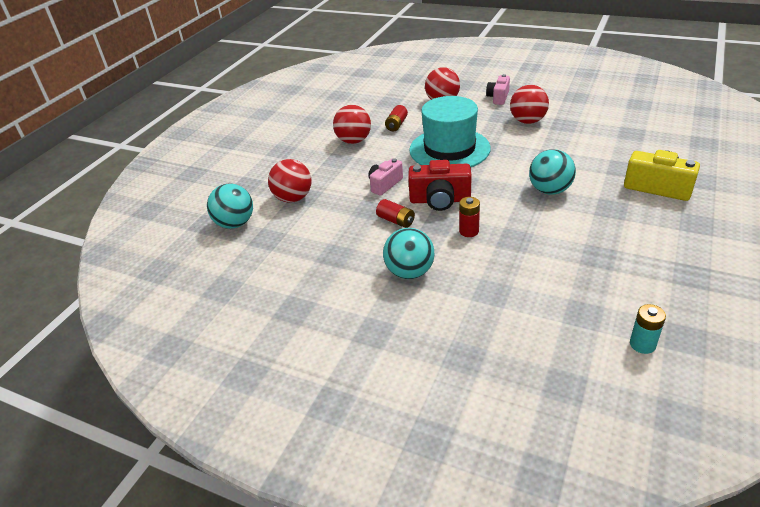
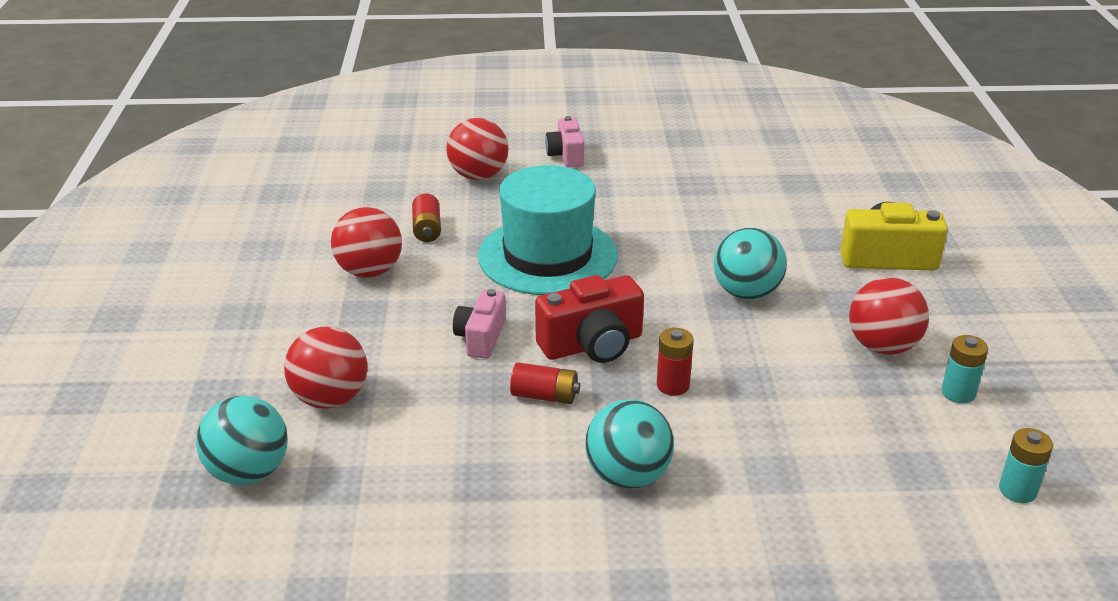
camera: 30 degrees left, 5 degrees down
red ball [510,85,549,124] -> red ball moved to [849,277,929,355]
none -> turquoise battery [942,335,988,403]

